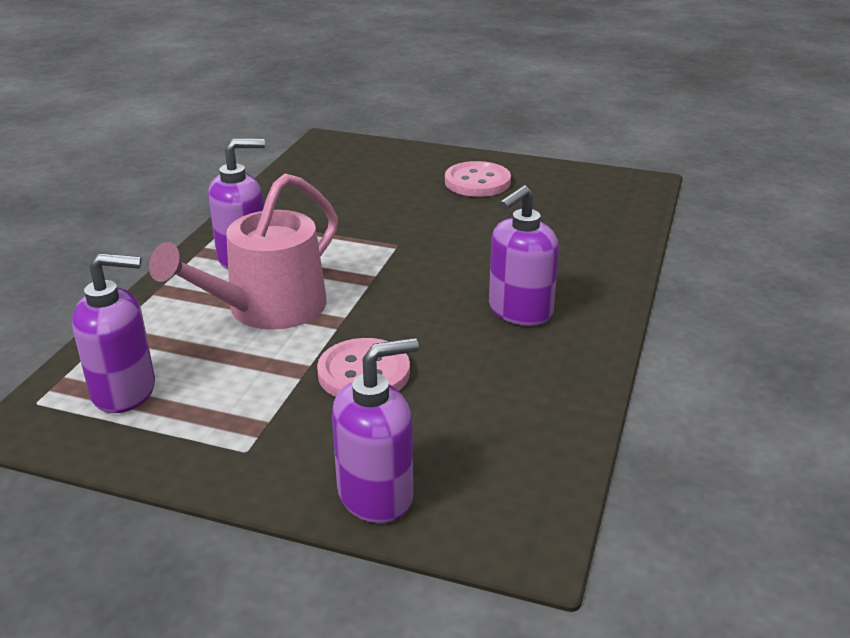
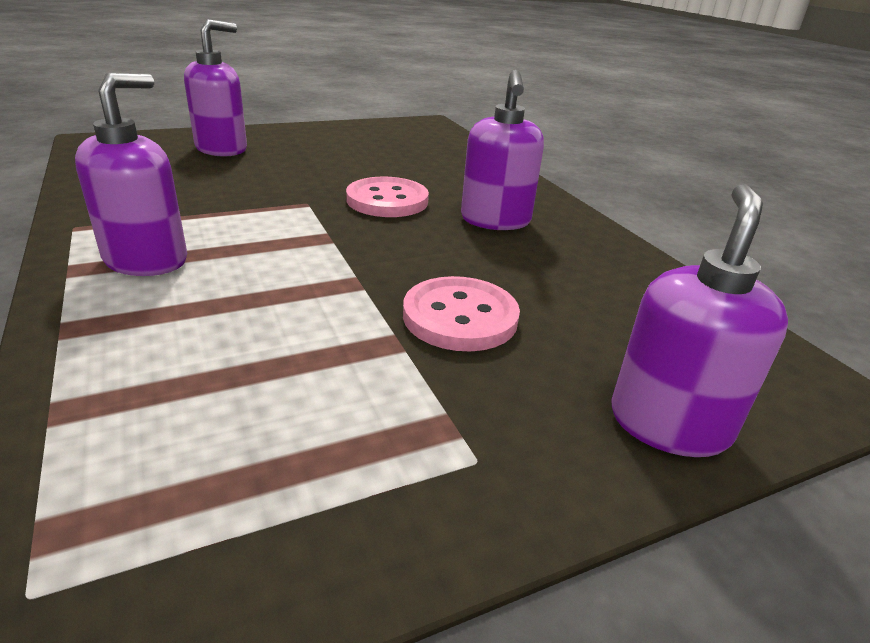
camera: 45 degrees left, 0 degrees up
purple soap dispenser [72,253,155,413] -> purple soap dispenser moved to [184,19,247,156]
pink watering can [149,174,338,330] -> none
pink button [445,161,511,197] -> pink button moved to [346,177,429,217]

